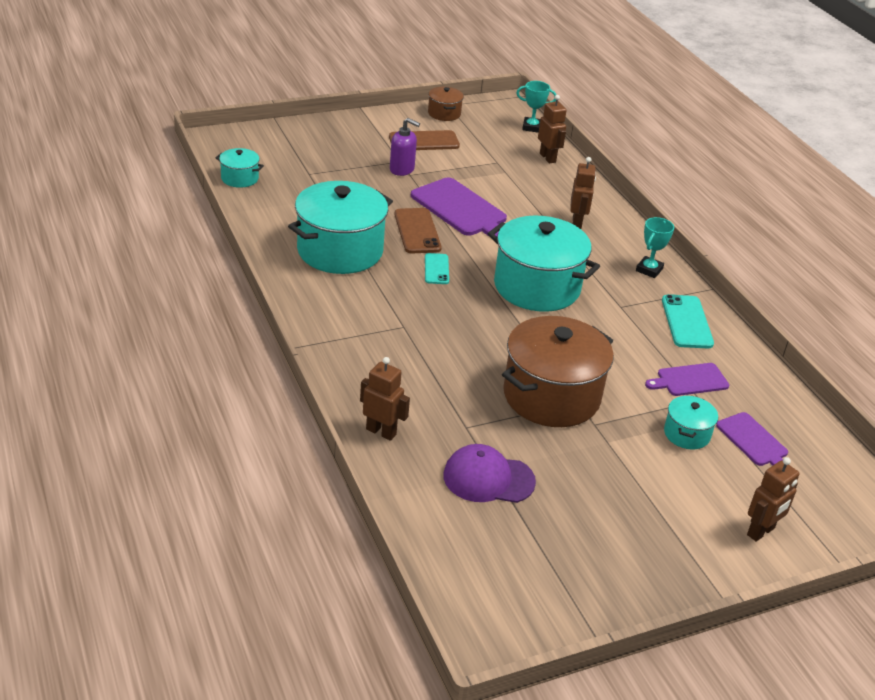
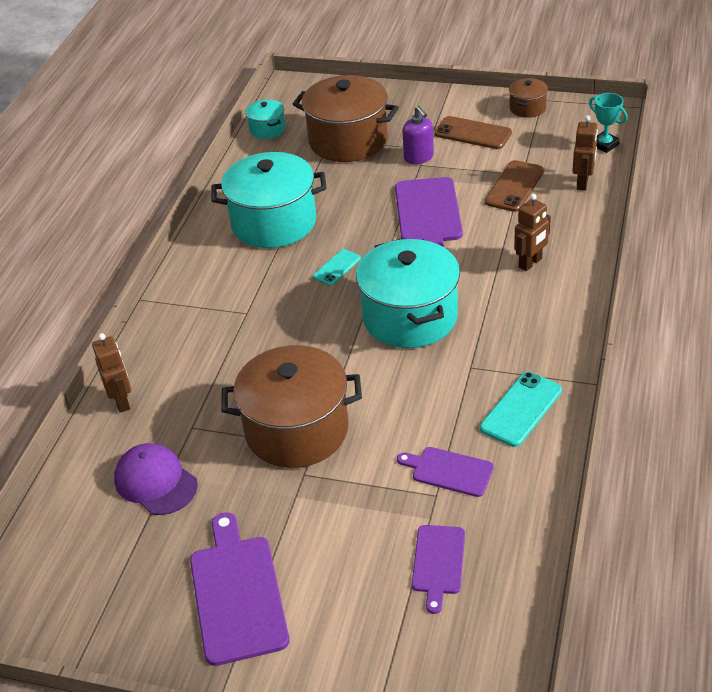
camera: 45 degrees right, 5 degrees up
brown phone [394,208,442,253] -> brown phone moved to [485,160,544,212]
turquoise trophy [636,217,674,278] -> none
turquoise pot [664,396,718,449] -> none
brown robot [747,457,800,542] -> none
none -> purple cutting board [190,512,290,666]
none -> brown pot [293,75,399,162]

